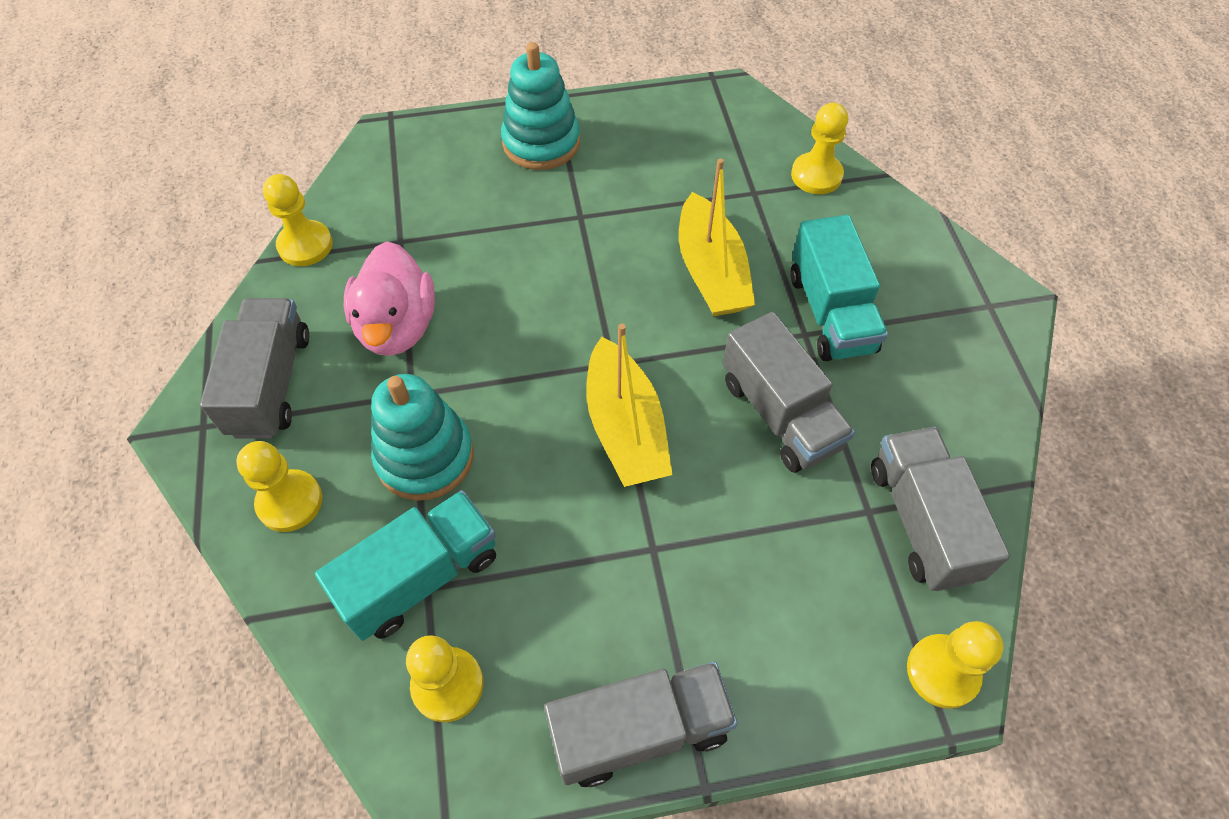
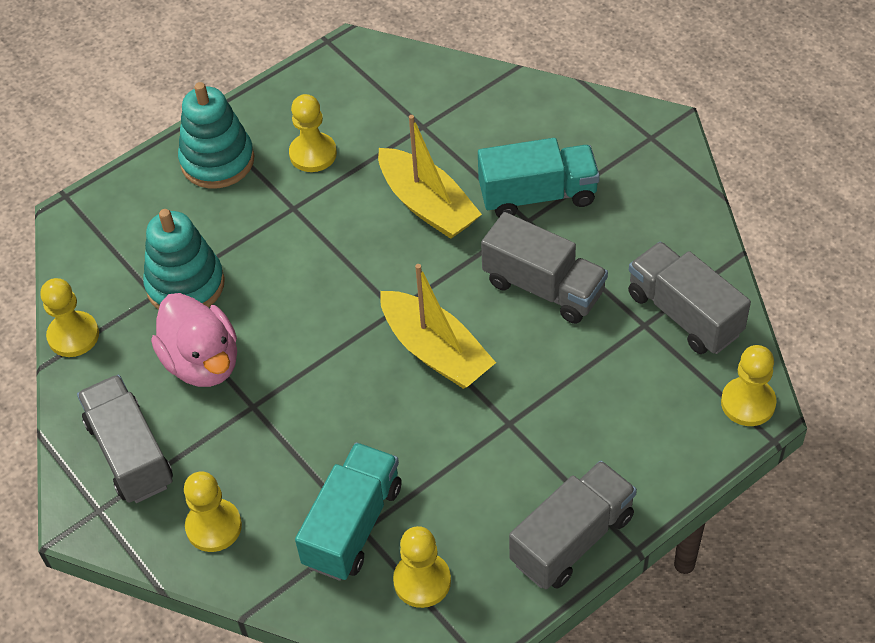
camera: 25 degrees left, 5 degrees down
turquoise stacking toy [371,374,474,501] -> turquoise stacking toy moved to [143,209,225,310]
turquoise truck [790,215,888,361] -> turquoise truck turned 60 degrees counterclockwise [478,138,600,217]
yellow pawn [791,103,848,194] -> yellow pawn moved to [289,94,337,172]

